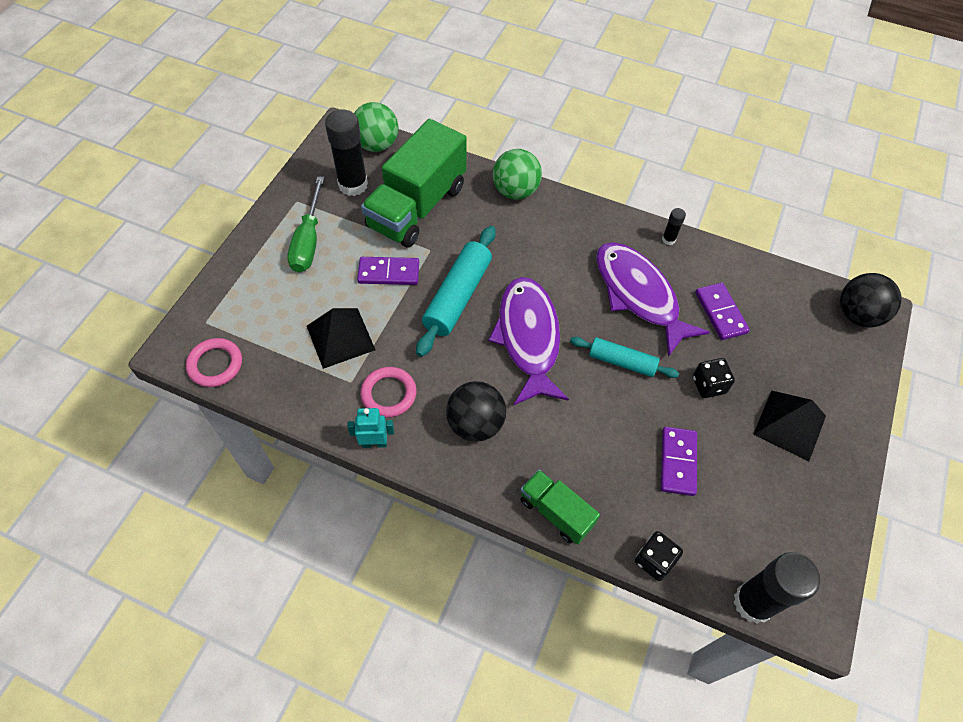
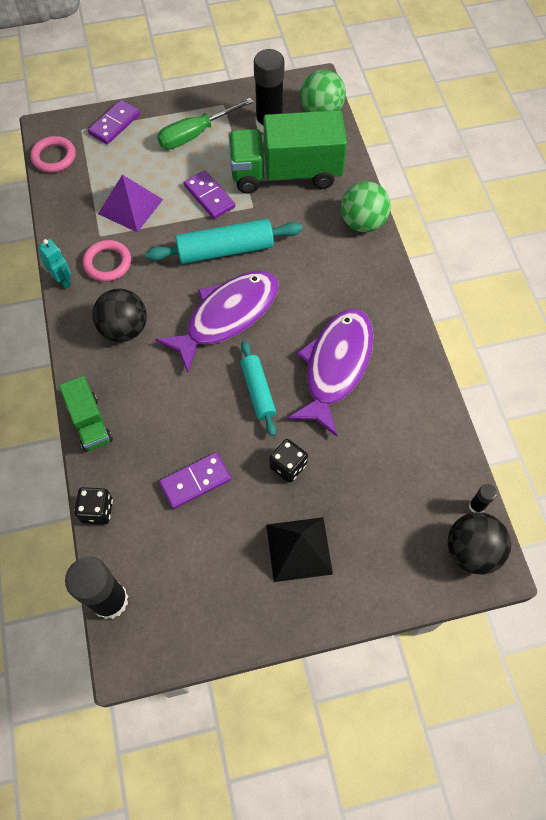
camera: 55 degrees right, 5 degrees up
black pyramid [307,308,375,369] -> purple pyramid [98,175,163,232]
green truck [520,470,600,545] -> green truck turned 150 degrees clockwise [59,376,113,452]
black glue stick [662,208,686,245] -> black glue stick moved to [469,484,497,513]
purple domino [695,283,750,340] -> purple domino moved to [88,100,140,144]

